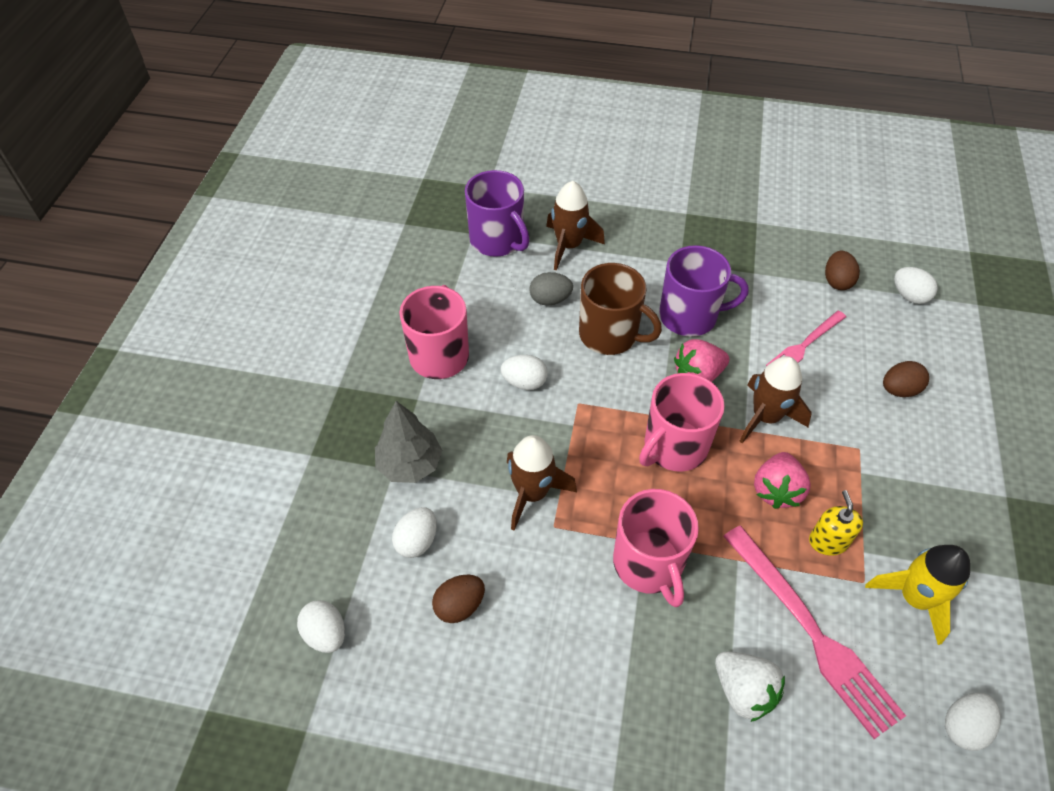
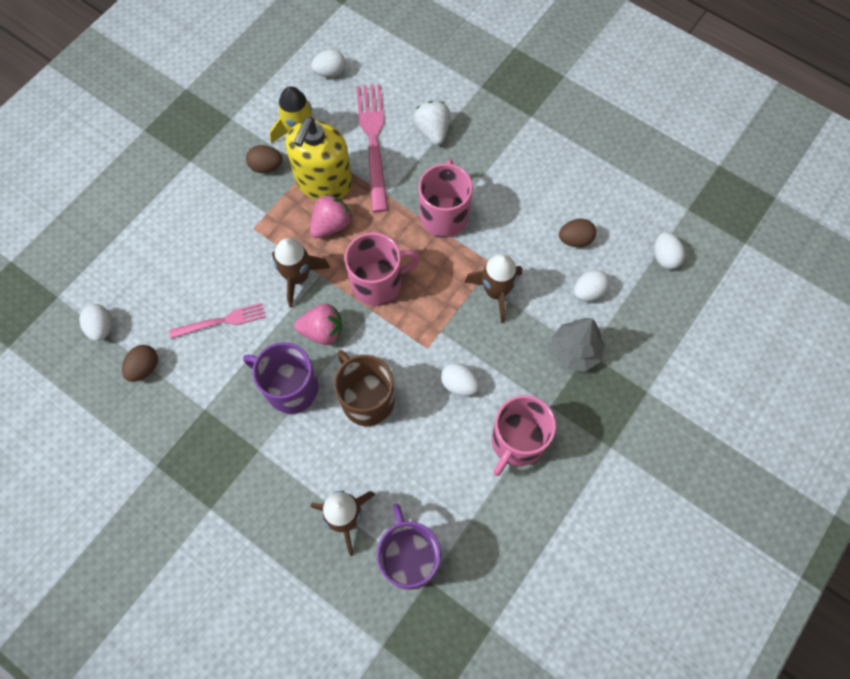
camera: 155 degrees left, 15 degrees up
grey egg [530,272,573,306] -> none
yellow soap dispenser [809,490,863,556] -> yellow soap dispenser [286,117,352,200], size x2.13
brown egg [883,361,929,397] -> brown egg moved to [246,145,283,173]

